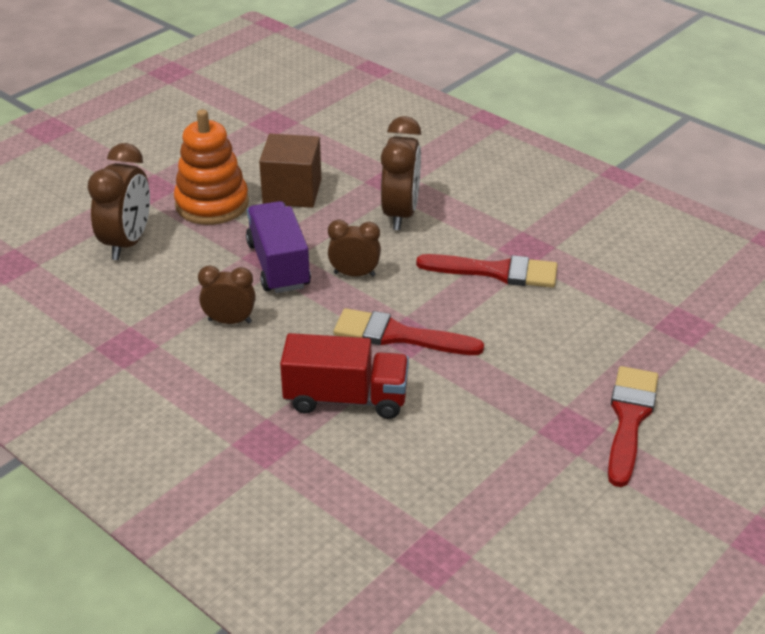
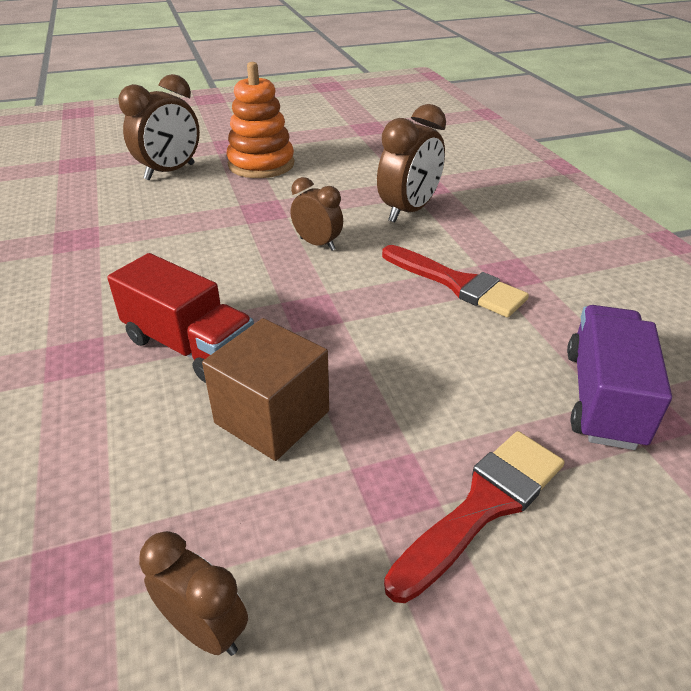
camera: 30 degrees right, 0 degrees up
brown clock [198,265,256,324] -> brown clock moved to [139,531,248,656]
purple truck [246,201,311,293] -> purple truck moved to [567,305,672,450]
brown cube [259,134,321,208] -> brown cube moved to [202,318,329,461]
red brush [333,308,484,355] -> none

